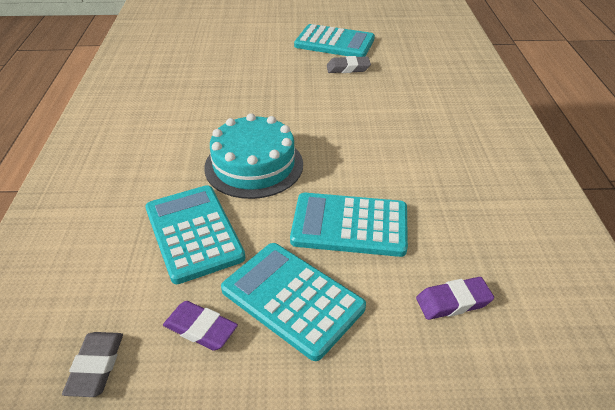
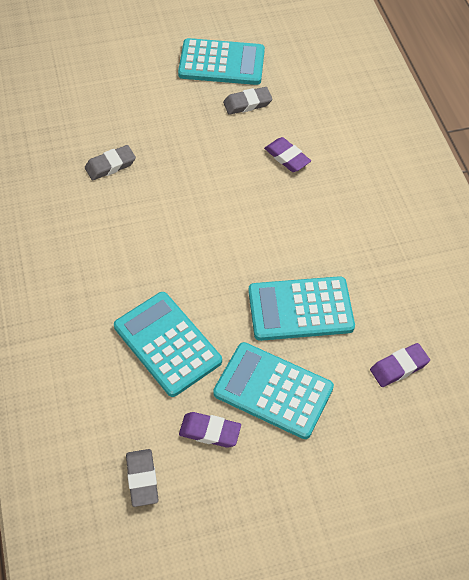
camera: 15 degrees left, 15 degrees up
turquoise cake [204,113,303,199] -> none
none -> grey eraser [85,145,136,181]
none -> purple eraser [264,137,311,172]

